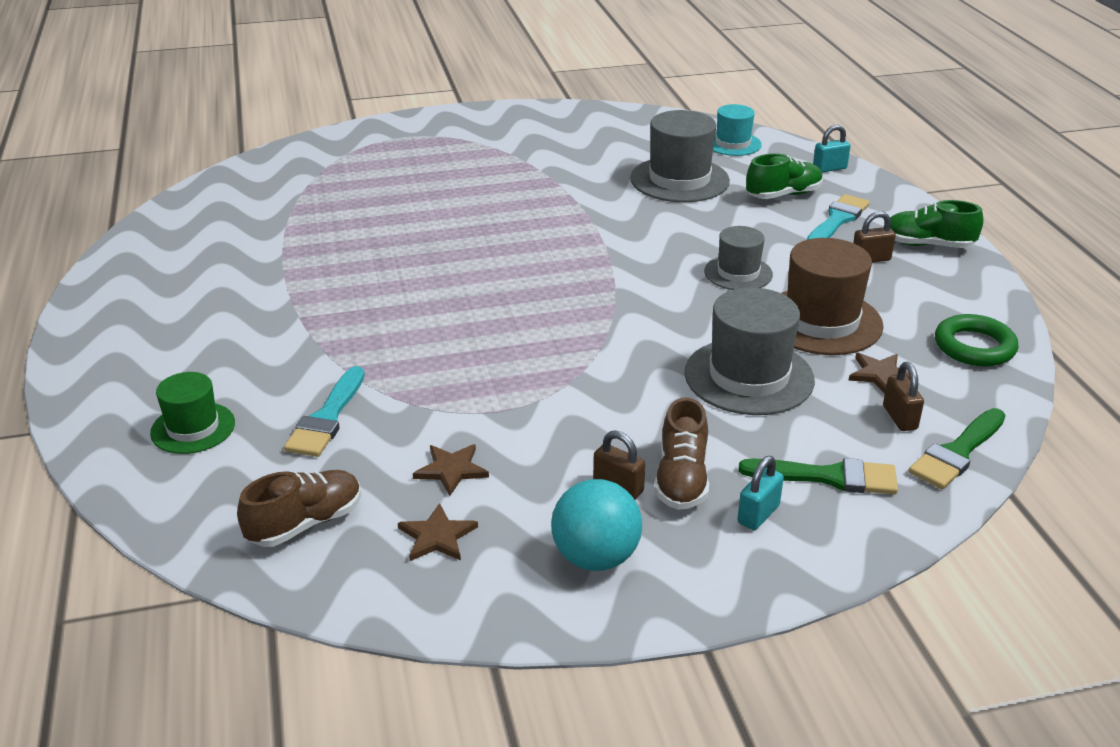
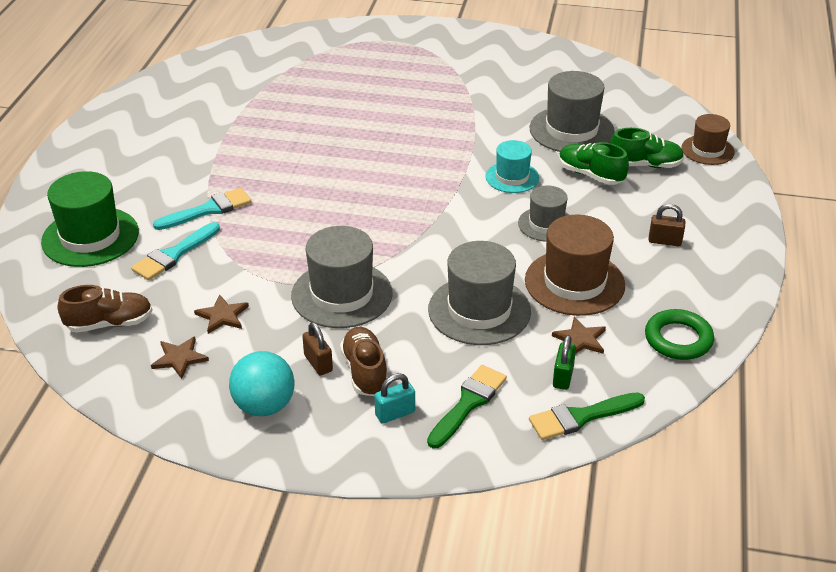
camera: 25 degrees right, 5 degrees up
green hat [150,372,235,454] -> green hat [41,171,139,267], size x1.66
brown shoe [654,397,709,510] -> brown shoe turned 135 degrees clockwise [340,327,388,396]
turquoise hat [713,104,762,156] -> turquoise hat moved to [485,140,539,193]
green brush [739,458,898,494] -> green brush turned 90 degrees counterclockwise [427,365,507,449]
turquoise brush [806,194,870,240] -> turquoise brush moved to [153,188,252,230]
turquoise padlock [813,125,851,173] -> brown hat [682,114,735,165]
green shoe [883,200,983,248] -> green shoe moved to [559,142,629,185]
brown padlock [883,362,924,431] -> green padlock [553,335,576,390]
none -> grey hat [291,226,392,328]

